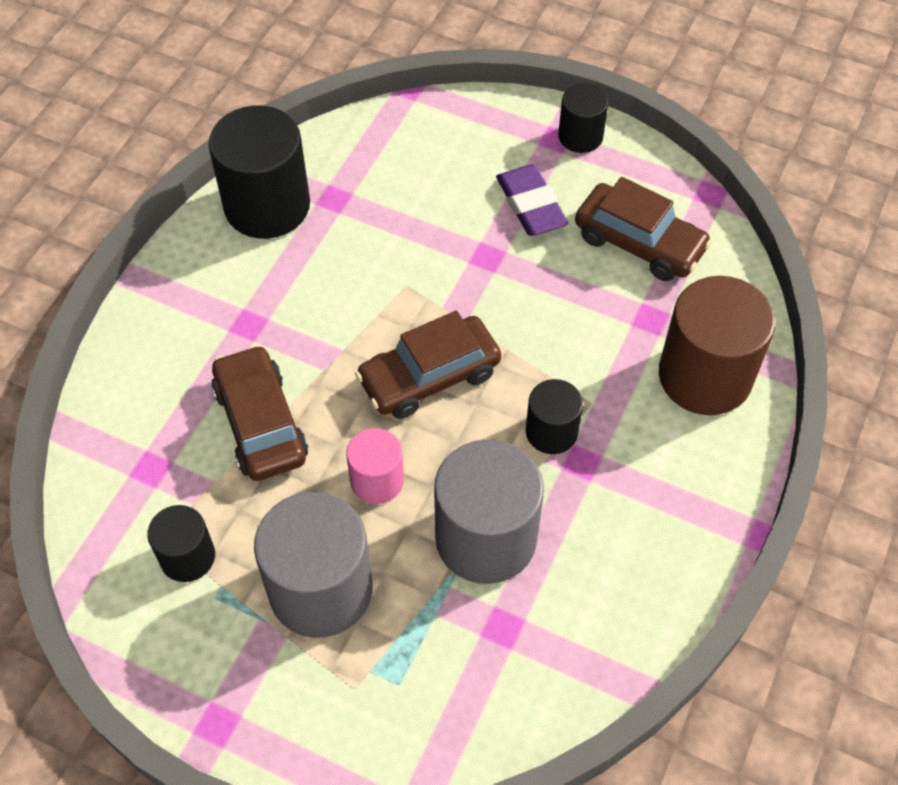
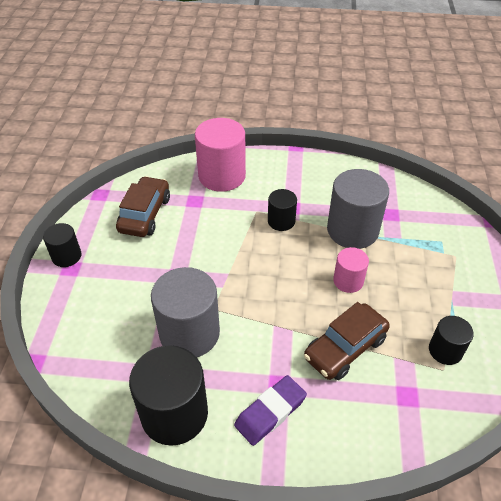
camera: 110 degrees left, 10 degrees down
grey cylinder [254,492,372,638] -> grey cylinder moved to [151,267,220,357]
brown car [355,311,501,419] -> none
purple eraser [496,164,568,236] -> purple eraser moved to [234,375,307,446]
brown cylinder [659,276,775,415] -> pink cylinder [195,118,246,192]

